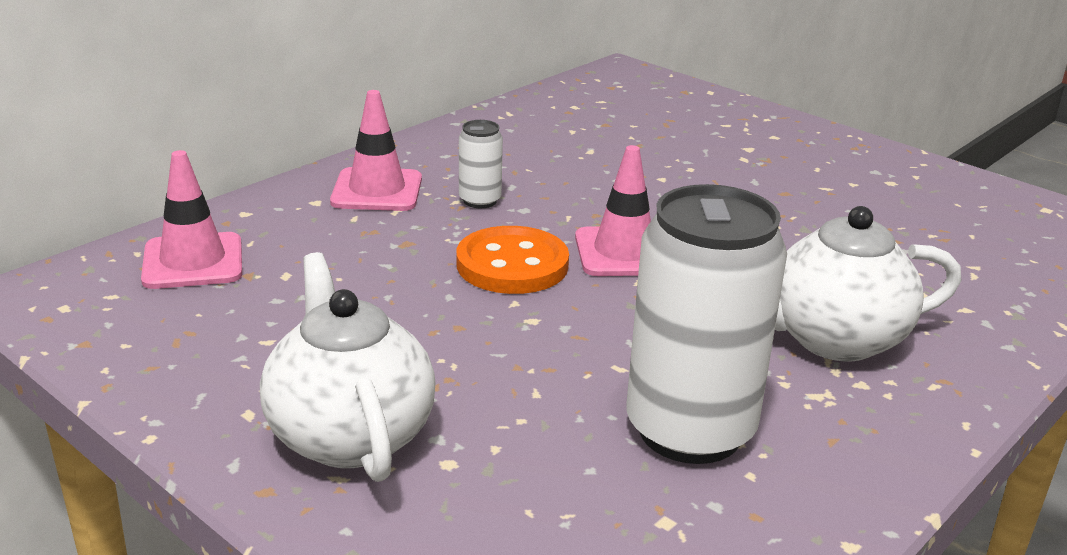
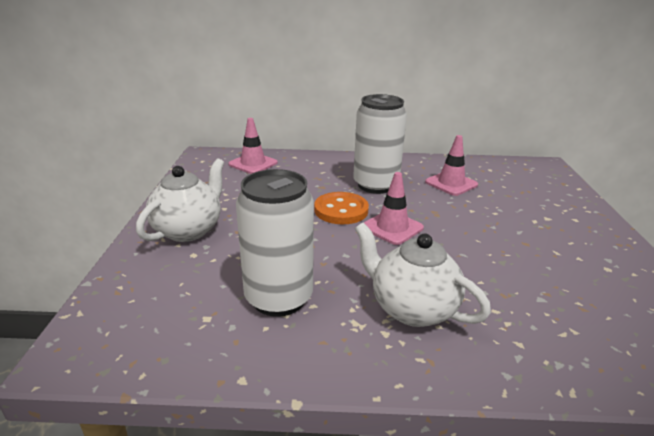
camera: 50 degrees right, 0 degrees up
pink traffic cone [330,90,422,211] -> pink traffic cone moved to [425,135,478,196]
white can [459,120,503,208] -> white can [353,94,407,194], size x2.25

